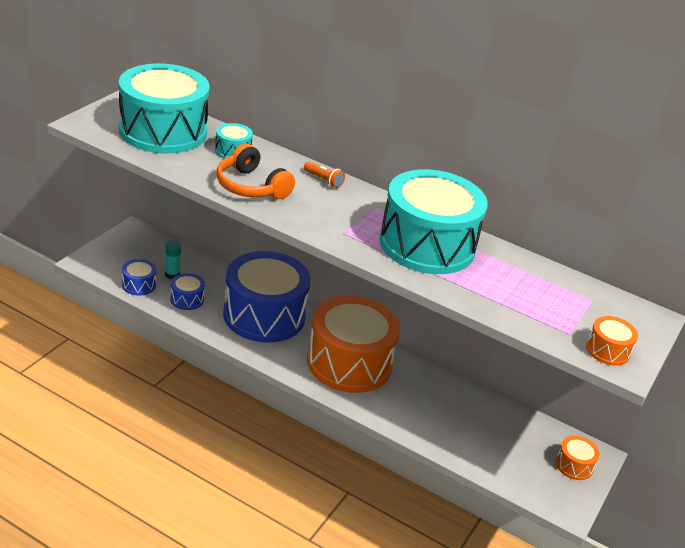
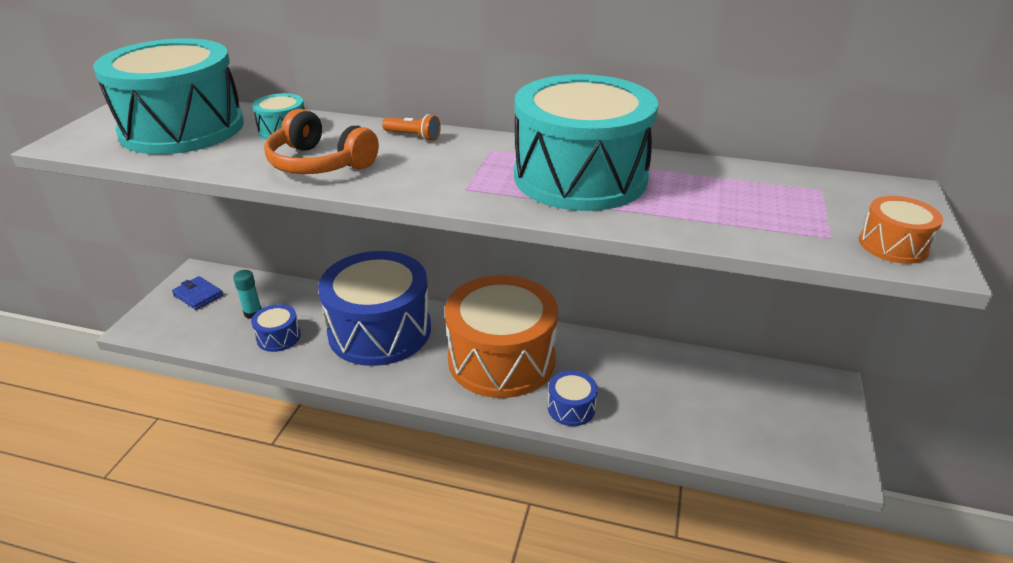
camera: 10 degrees left, 0 degrees up
blue drum [122,259,156,296] -> blue drum moved to [548,370,598,426]
orange drum [556,436,600,480] -> none
none -> blue wallet [172,276,223,310]

